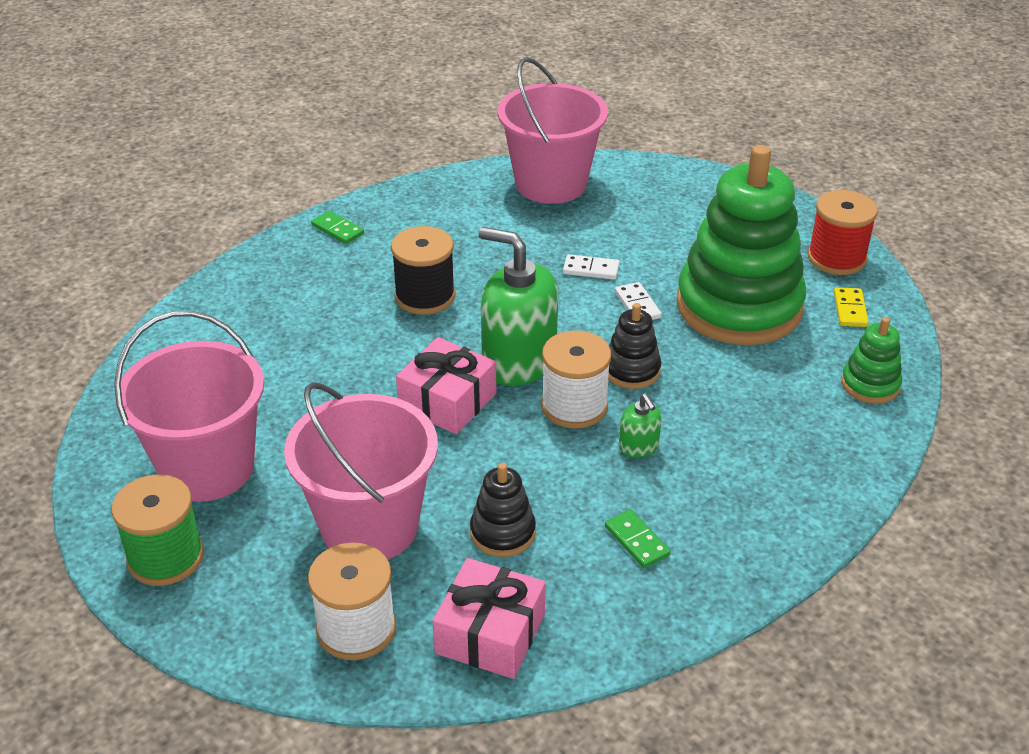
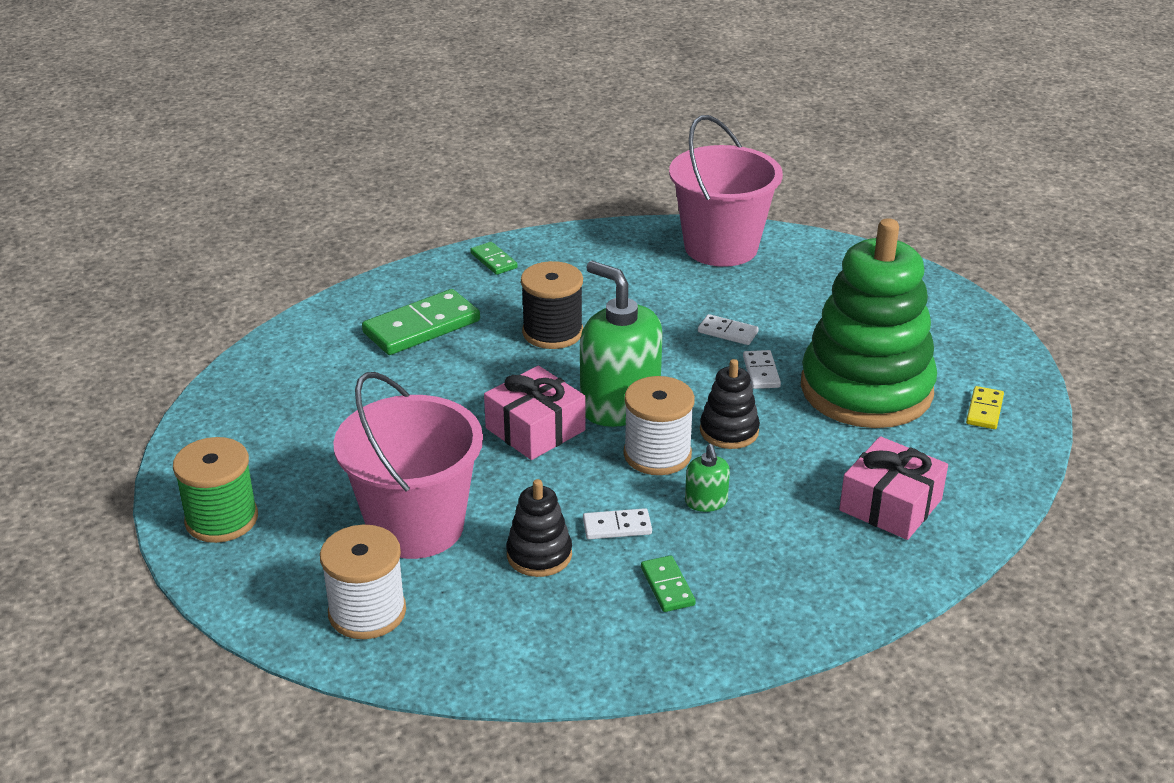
camera: 15 degrees right, 5 degrees down
pink bucket [114,311,264,502] -> none
pink gift [433,558,546,679] -> pink gift moved to [839,436,948,540]
red spool [808,190,878,275] -> none
green stacking toy [841,317,902,404] -> none
none -> green domino [362,289,480,355]
none -> white domino [583,508,652,539]

